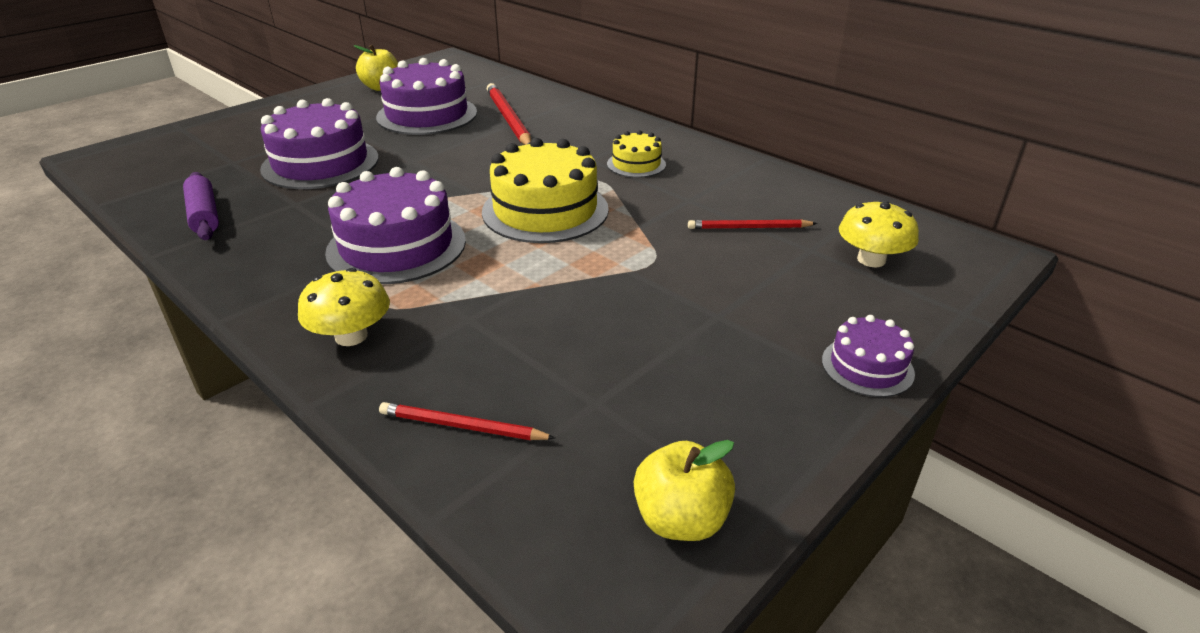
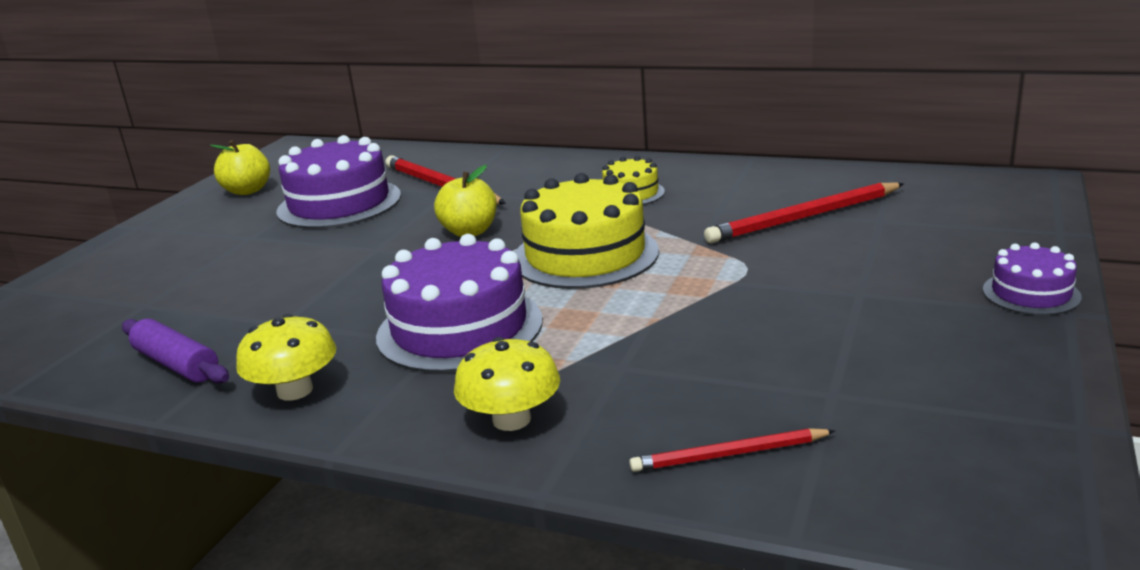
camera: 20 degrees left, 10 degrees down
purple cake [260,98,379,189] -> none
yellow apple [634,440,735,541] -> yellow apple moved to [434,165,497,237]
red pencil [688,219,817,229] -> red pencil [704,183,904,243], size x1.69
yellow mushroom [839,200,919,267] -> yellow mushroom moved to [236,314,336,401]

